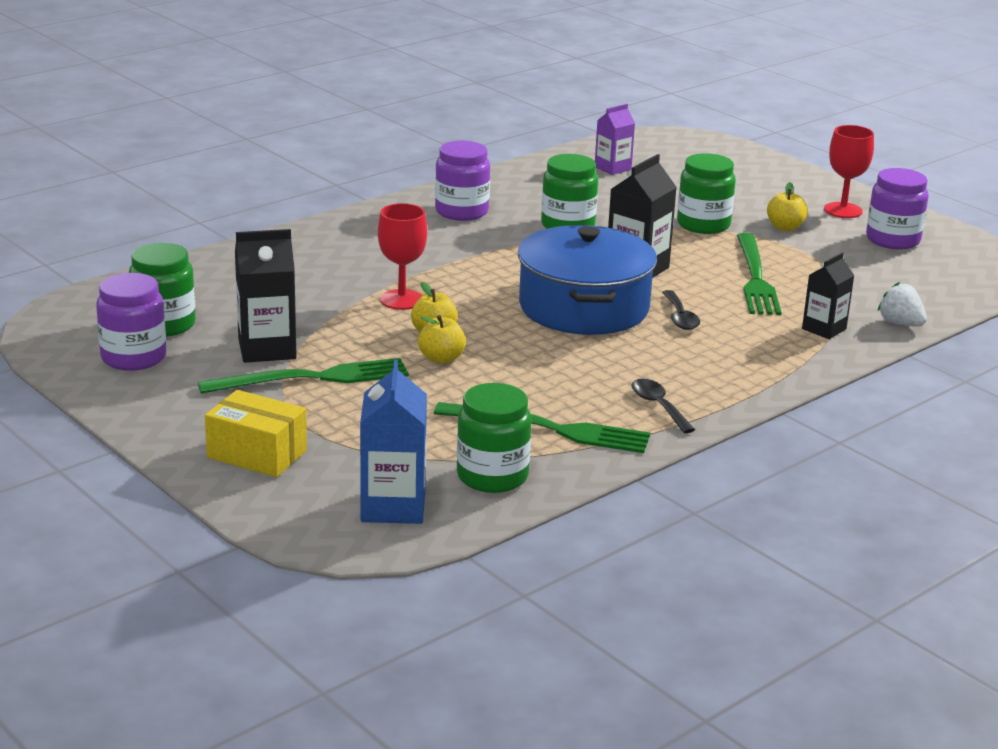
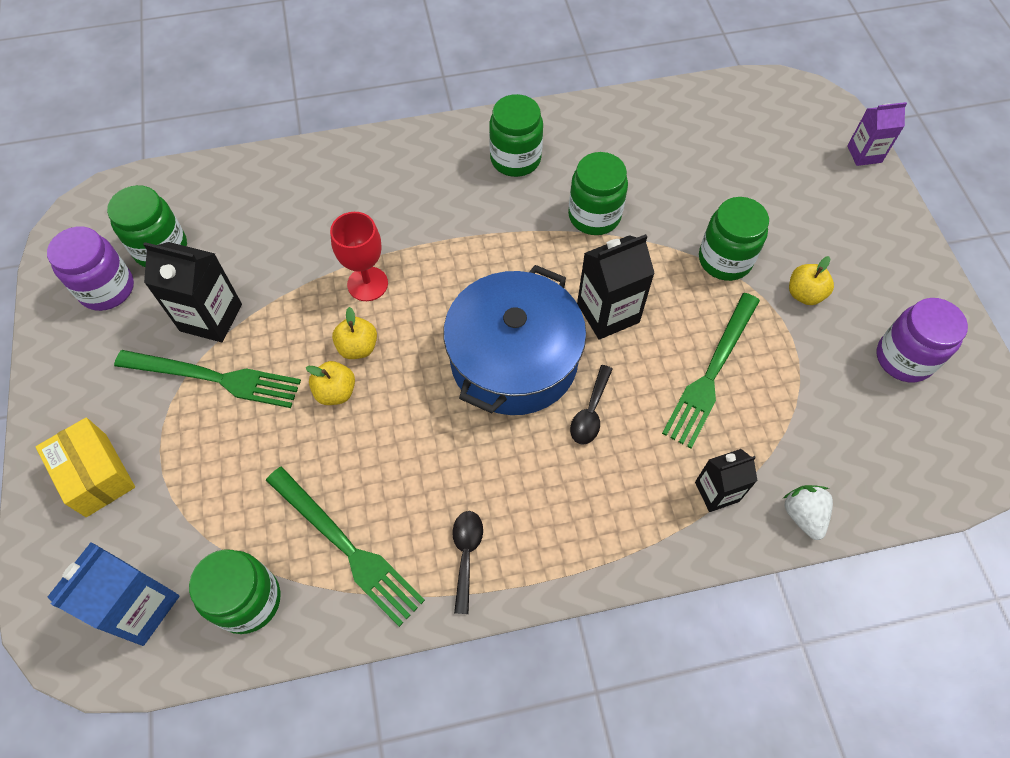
camera: 30 degrees right, 35 degrees up
purple jar [435,141,490,221] -> green jar [489,94,543,177]
purple carton [595,104,635,175] -> purple carton moved to [847,102,907,166]
red goblet [824,125,874,218] -> none

